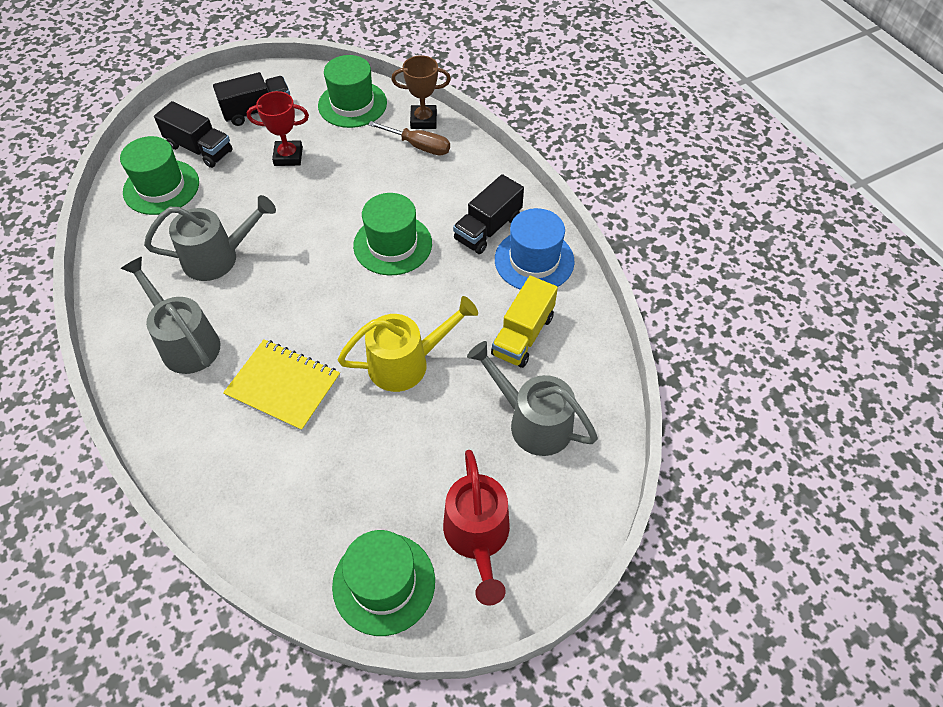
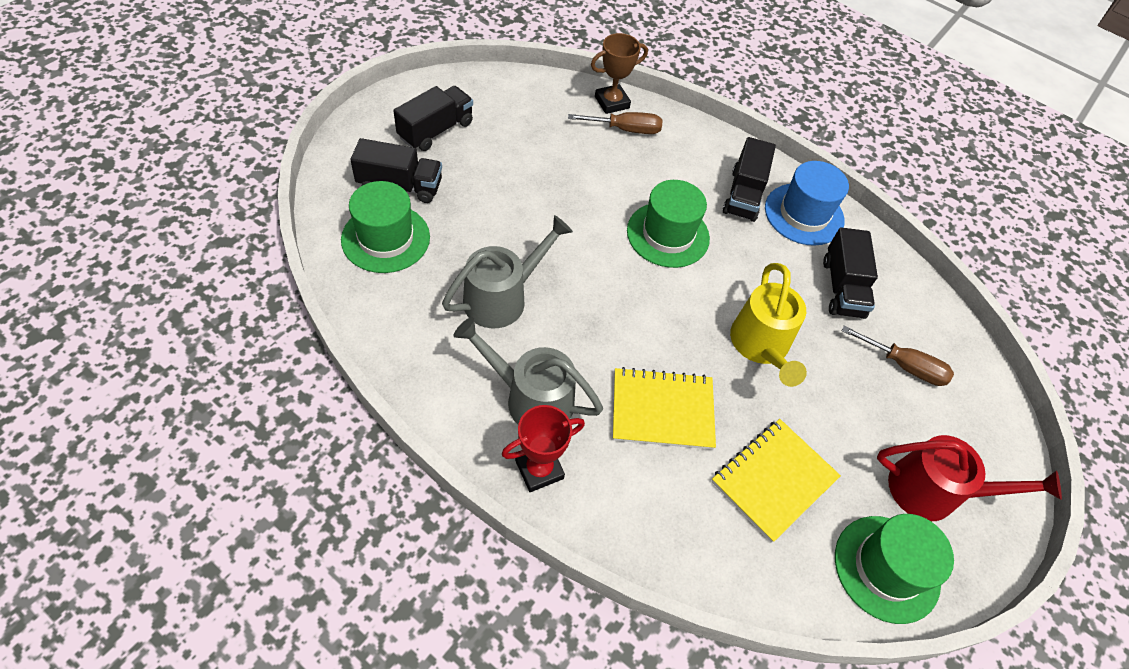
camera: 30 degrees left, 0 degrees up
red trophy [247,91,309,166] -> red trophy moved to [501,405,585,492]
green hat [318,55,387,128] -> none
yellow watering can [337,296,478,392] -> yellow watering can turned 135 degrees clockwise [730,263,807,387]
red watering can [443,450,510,605] -> red watering can turned 45 degrees counterclockwise [877,435,1062,521]
grey watering can [467,341,598,456] -> brown screwdriver [842,326,954,386]
yellow truck [491,276,558,368] -> black truck [823,227,878,319]
none -> yellow notebook [711,419,841,543]

